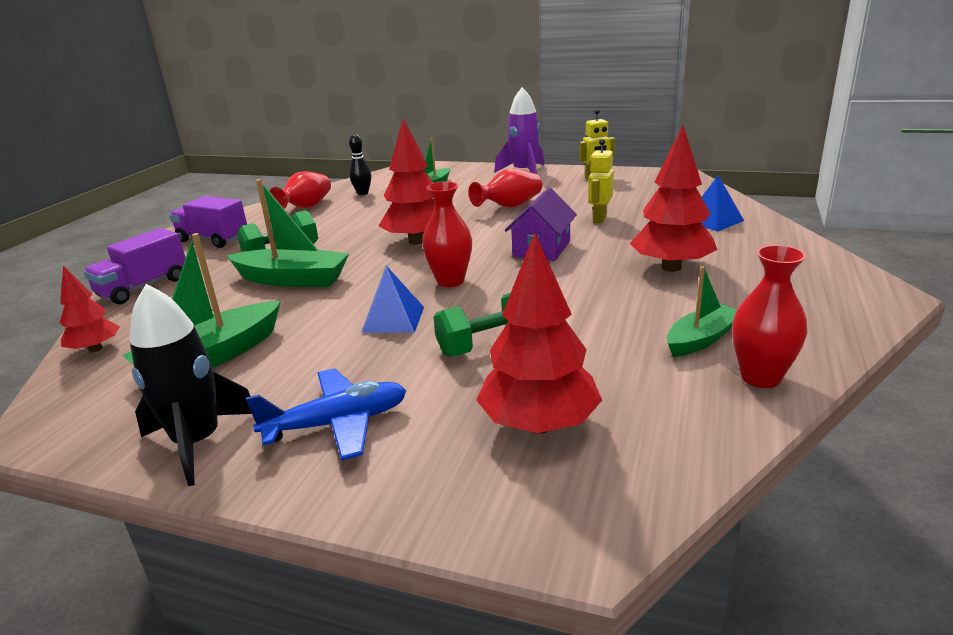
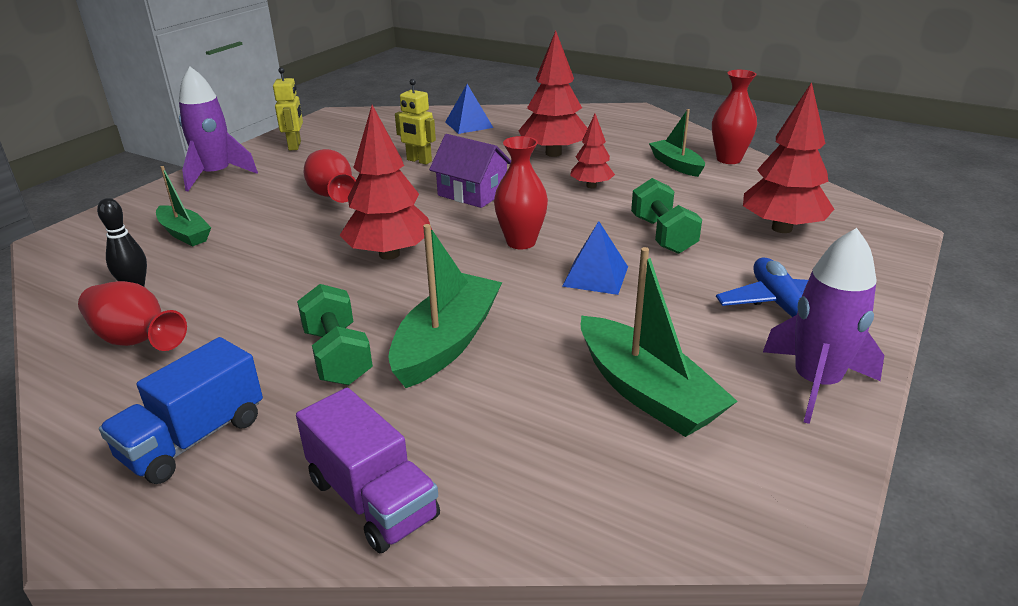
camera: 80 degrees left, 5 degrees up
red tree [60,266,120,353] -> red tree moved to [570,114,615,188]
black rocket [130,284,252,486] -> purple rocket [763,228,884,424]
purple truck [169,196,247,248] -> blue truck [99,337,263,484]

